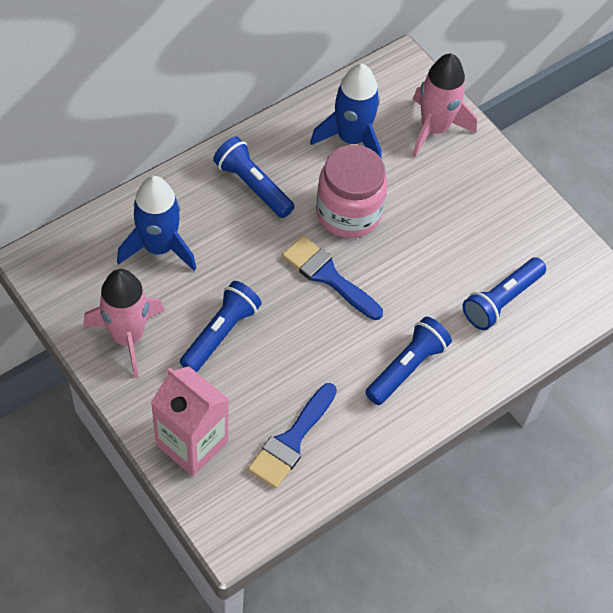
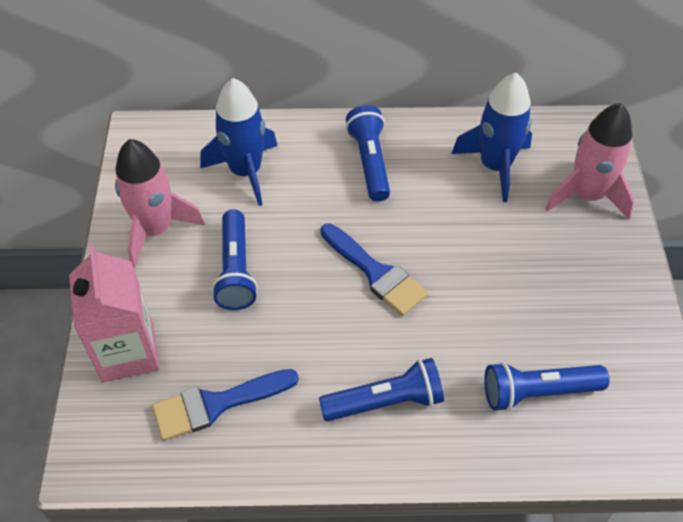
camera: 40 degrees right, 5 degrees down
blue flashlight [180,281,262,372] -> blue flashlight turned 105 degrees clockwise [212,209,258,310]
blue brush [282,236,383,320] -> blue brush turned 150 degrees clockwise [321,223,428,316]
pink jar [316,145,387,238] -> none

